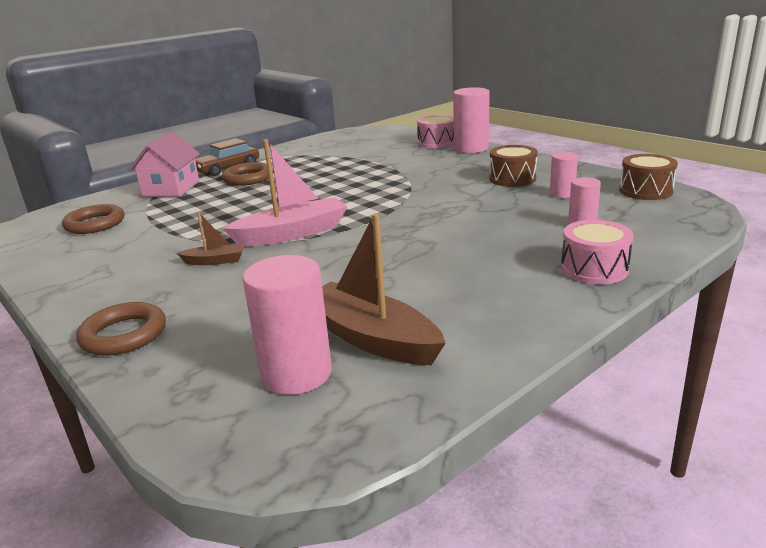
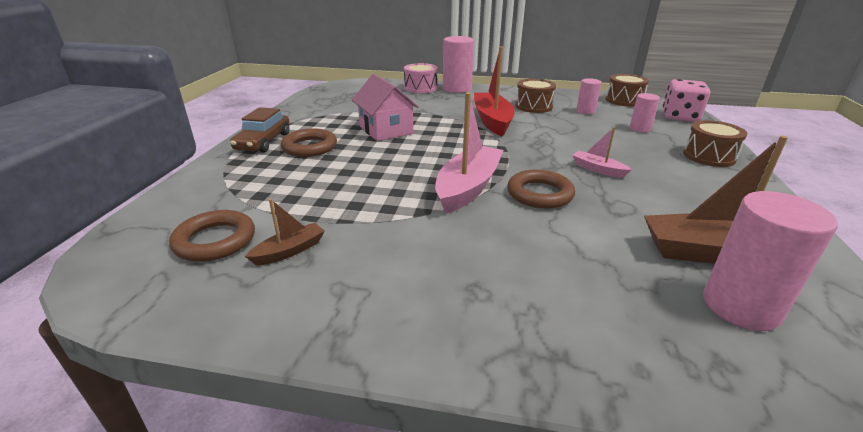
camera: 40 degrees left, 5 degrees up
brown ring [76,302,166,356] -> brown ring moved to [507,170,575,209]
pink house [129,131,200,197] -> pink house moved to [352,74,419,141]
brown boat [177,211,245,265] -> brown boat moved to [245,199,325,265]
pink drum [561,220,633,284] -> brown drum [683,120,747,167]
none -> red boat [474,46,515,136]
none -> pink boat [572,127,632,178]
none -> pink dice [663,79,710,122]

